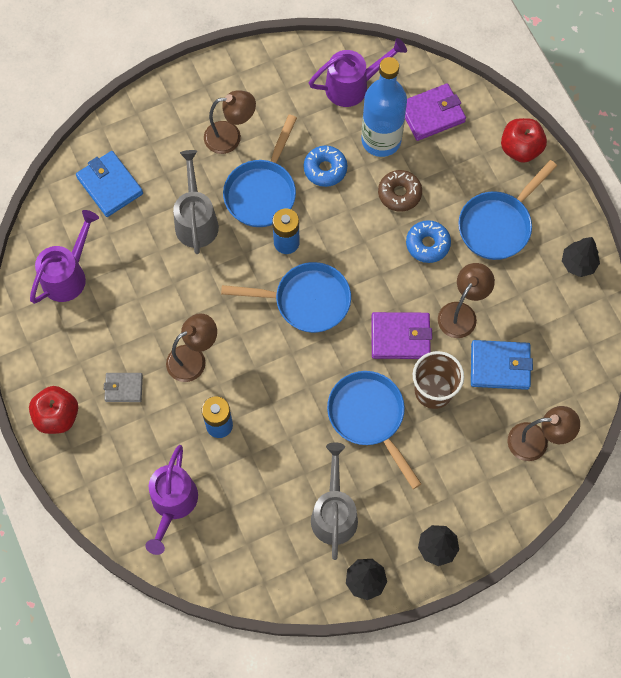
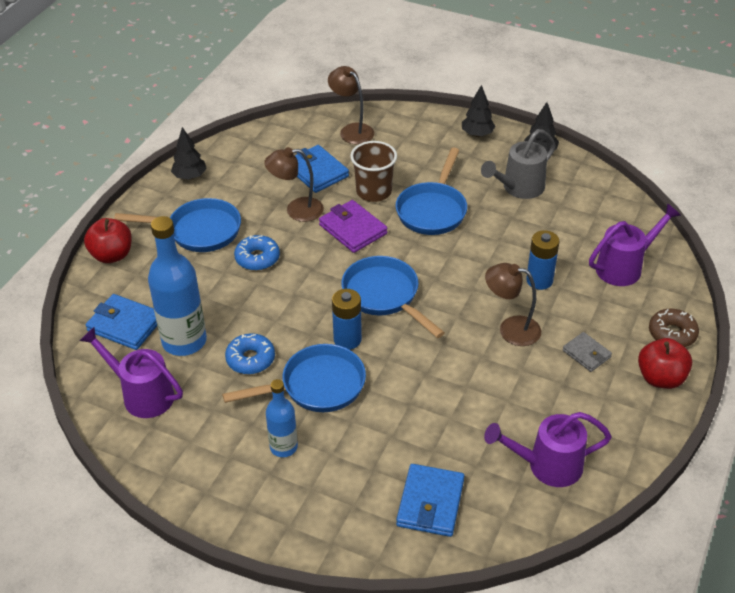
camera: 130 degrees left, 25 degrees down
grey watering can [173,150,219,254] -> none
brown lamp [204,90,256,154] -> blue bottle [266,379,298,457]
brown donut [378,170,422,212] -> brown donut moved to [649,309,699,347]
purple wallet [405,84,466,141] -> blue wallet [86,294,157,350]

